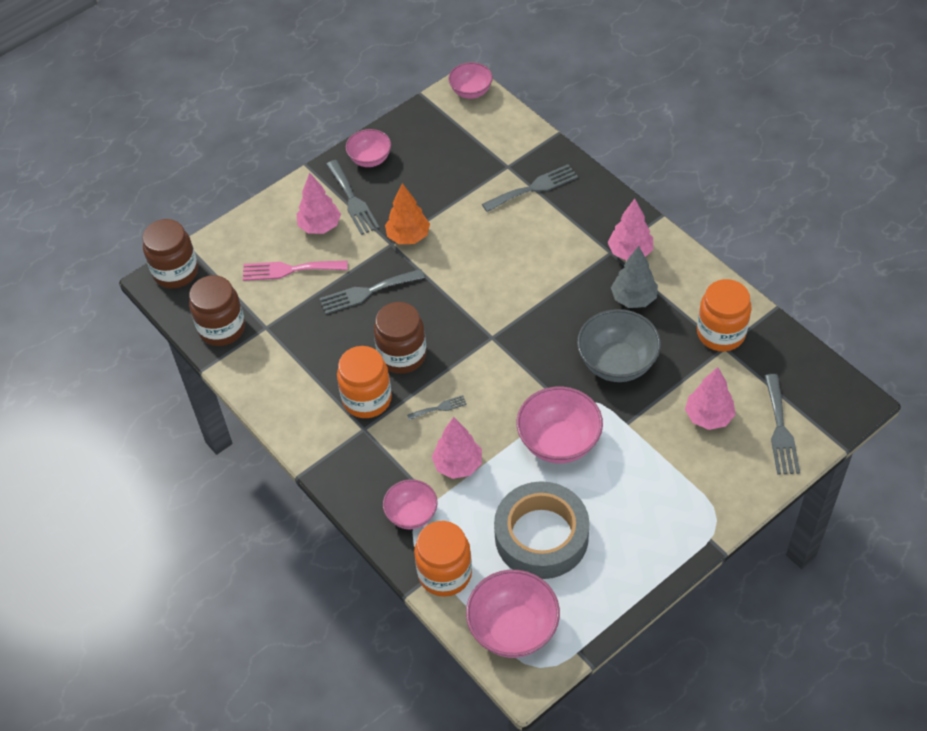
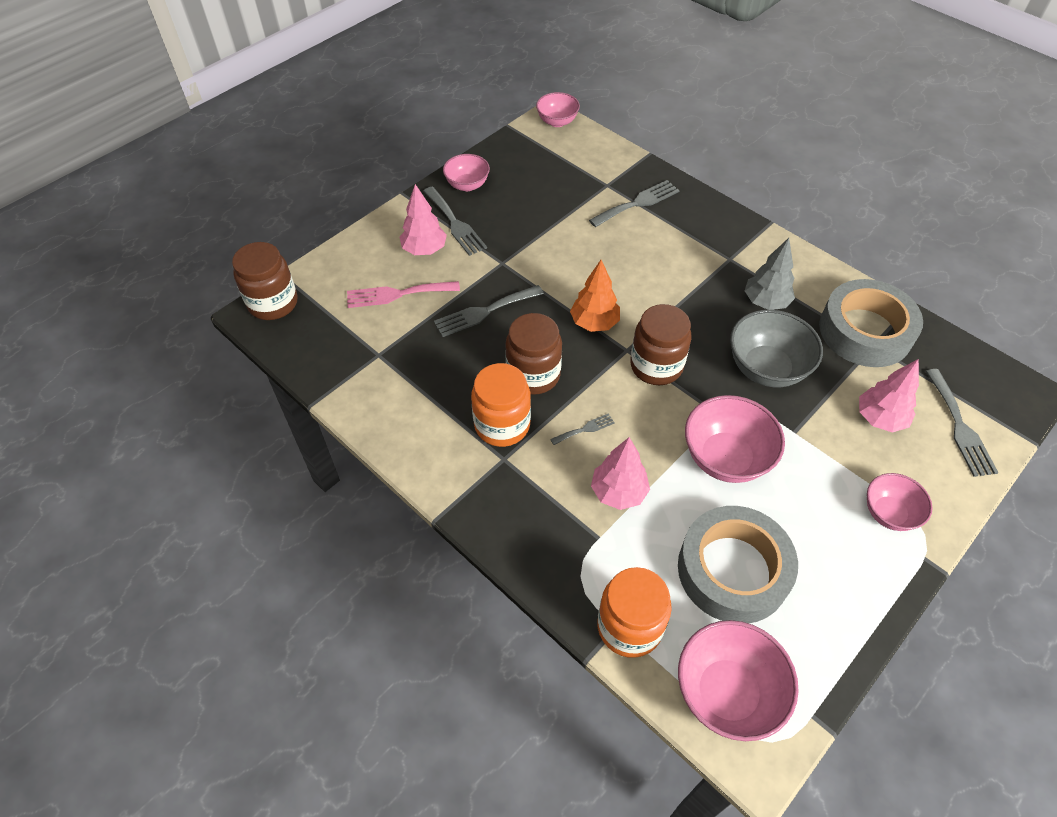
camera: 10 degrees left, 0 degrees up
brown jar [189,275,245,346] -> brown jar moved to [630,304,691,385]
pink bowl [383,479,438,529] -> pink bowl moved to [867,473,933,531]
orange tree [385,183,430,244] -> orange tree moved to [570,260,620,332]
pink tree [608,199,653,261] -> none
orange jar [697,279,751,352] -> grey tape [819,279,923,367]

